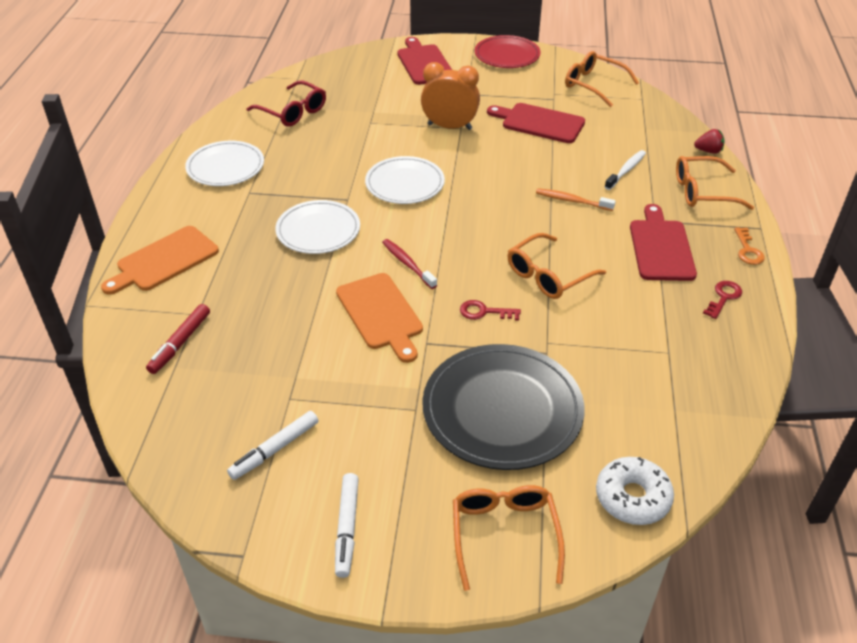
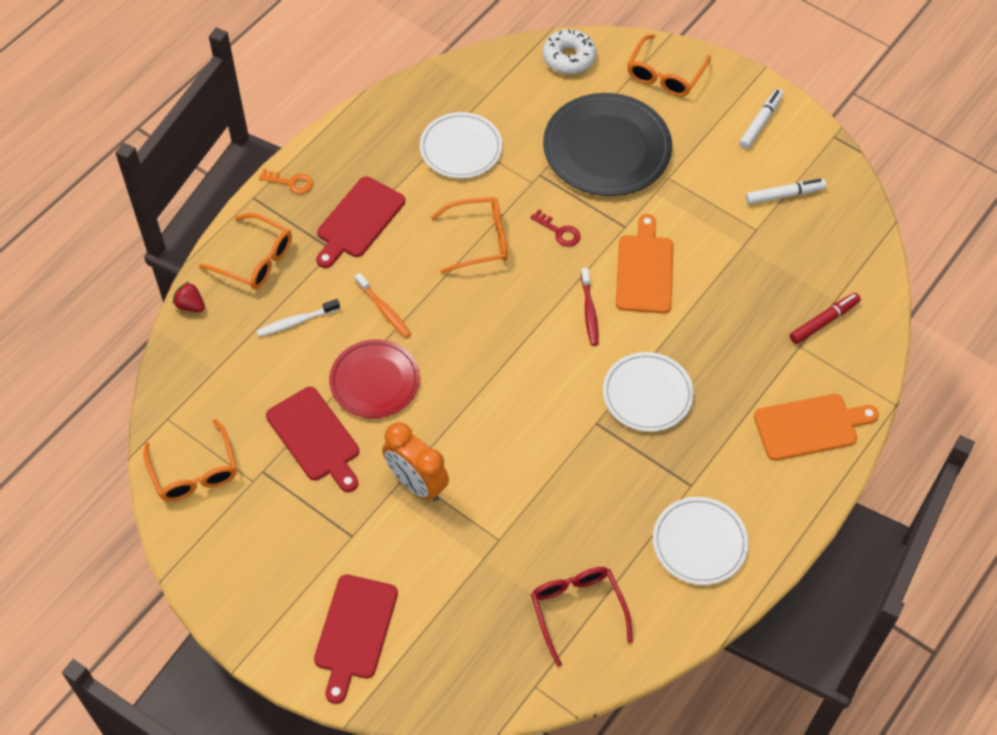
camera: 150 degrees left, 15 degrees up
white plate [365,156,445,204] -> white plate moved to [420,112,502,178]
red plate [475,35,541,68] -> red plate moved to [329,339,420,418]
red key [703,281,742,319] -> none
orange key [734,227,765,265] -> orange key turned 75 degrees clockwise [259,169,313,194]

